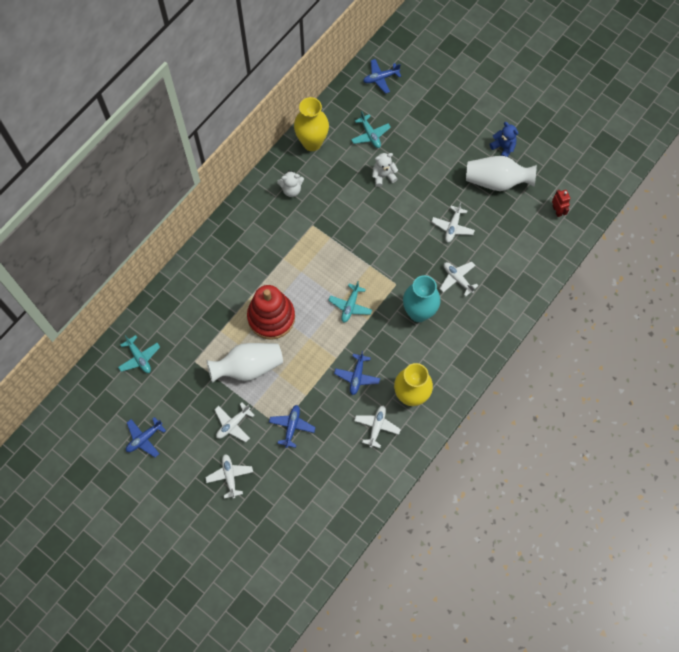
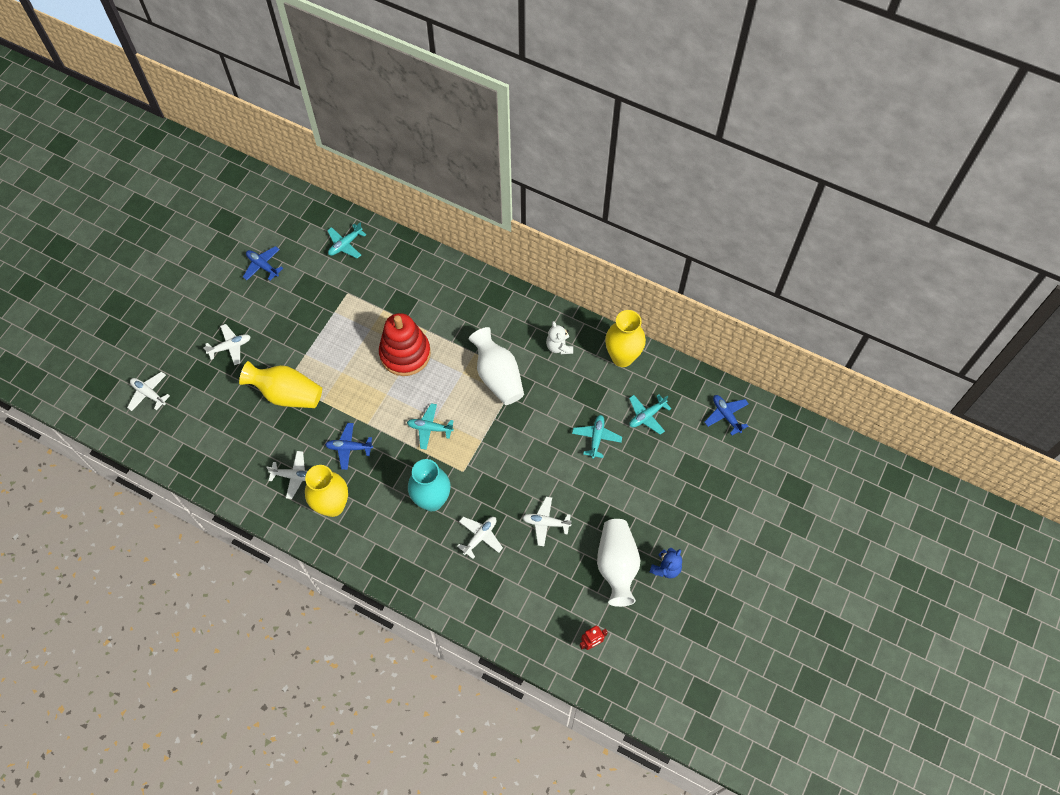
camera: 80 degrees right, 5 degrees down
white vase [207,343,283,383] -> white vase moved to [468,327,524,405]
white plane [214,403,254,442] -> white plane moved to [127,372,170,411]
blue plane [269,405,316,448] -> yellow vase [239,361,322,408]
white teddy bear [372,153,398,187] -> turquoise plane [572,415,622,459]

